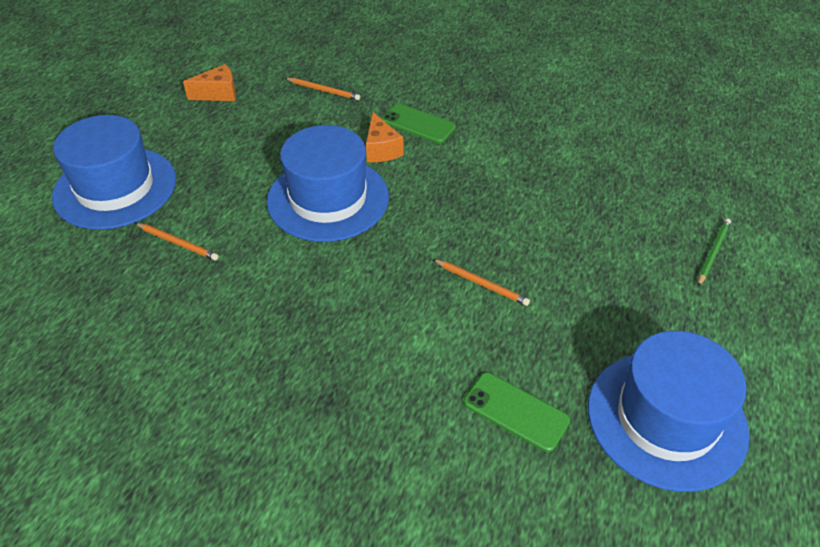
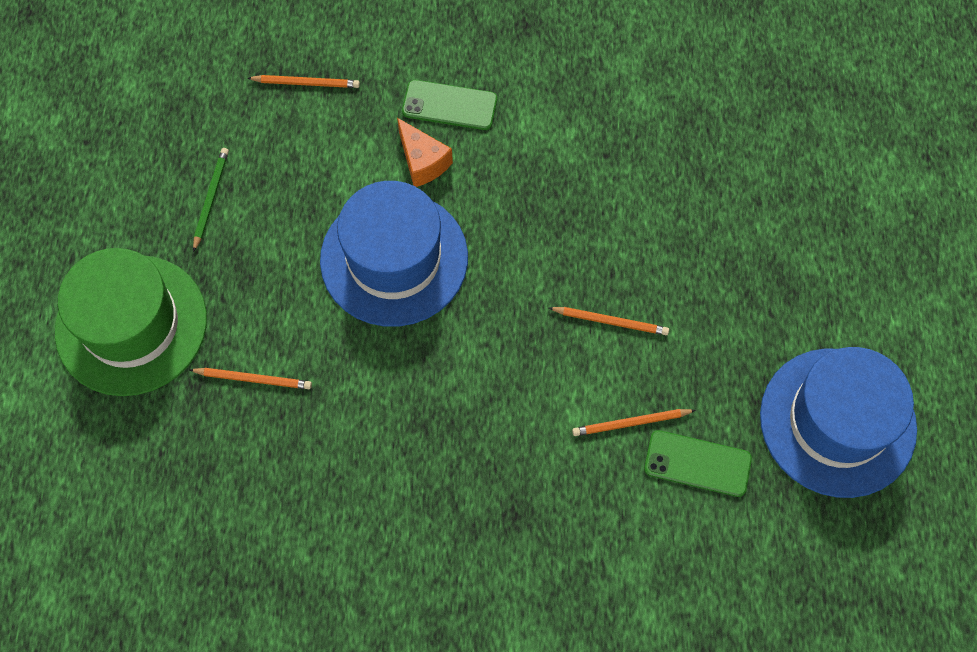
camera: 20 degrees left, 20 degrees up
blue hat [52,115,176,230] -> green hat [55,248,207,396]
orange cheese [183,64,236,101] -> none
green pencil [698,218,731,286] -> green pencil moved to [193,148,229,252]
none -> orange pencil [572,409,696,436]

